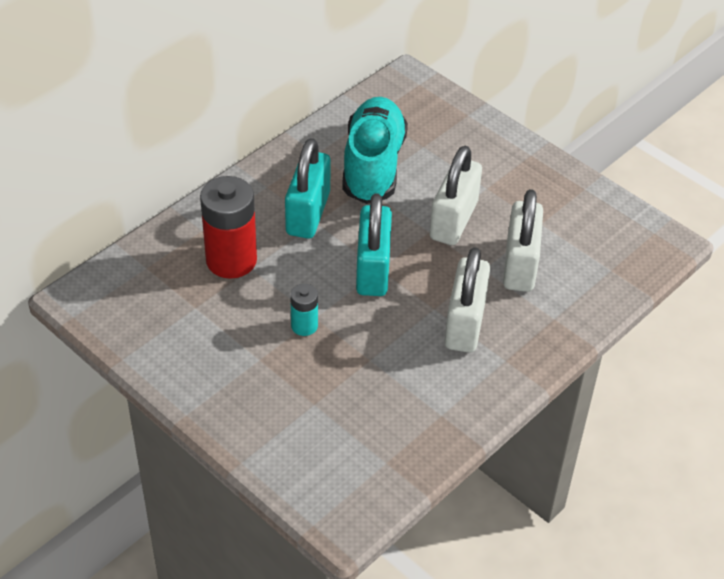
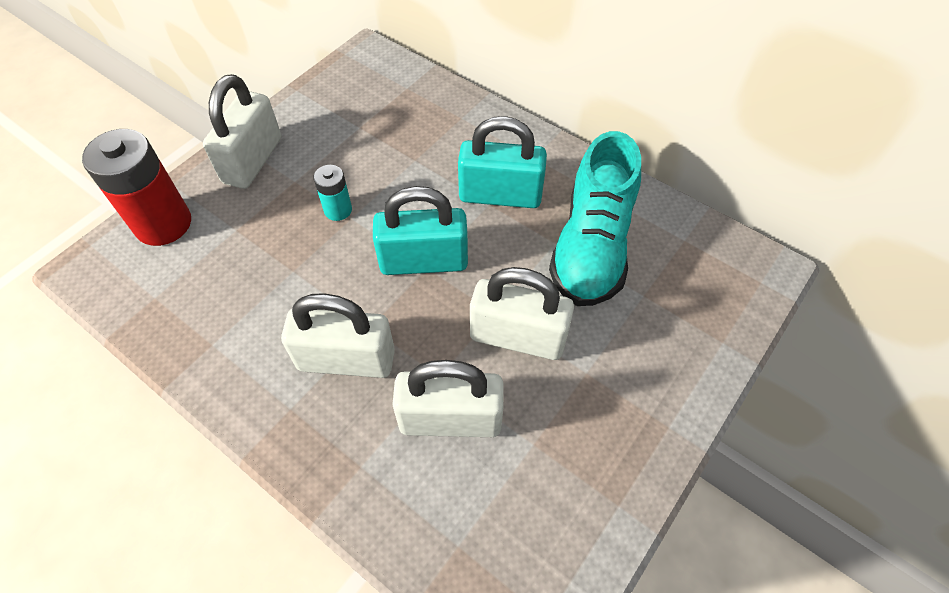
camera: 85 degrees right, 10 degrees up
red battery [200,176,257,279] -> red battery moved to [82,129,191,246]
turquoise shoe [342,97,408,204] -> turquoise shoe turned 105 degrees clockwise [549,131,641,306]
none -> white padlock [203,74,281,189]

